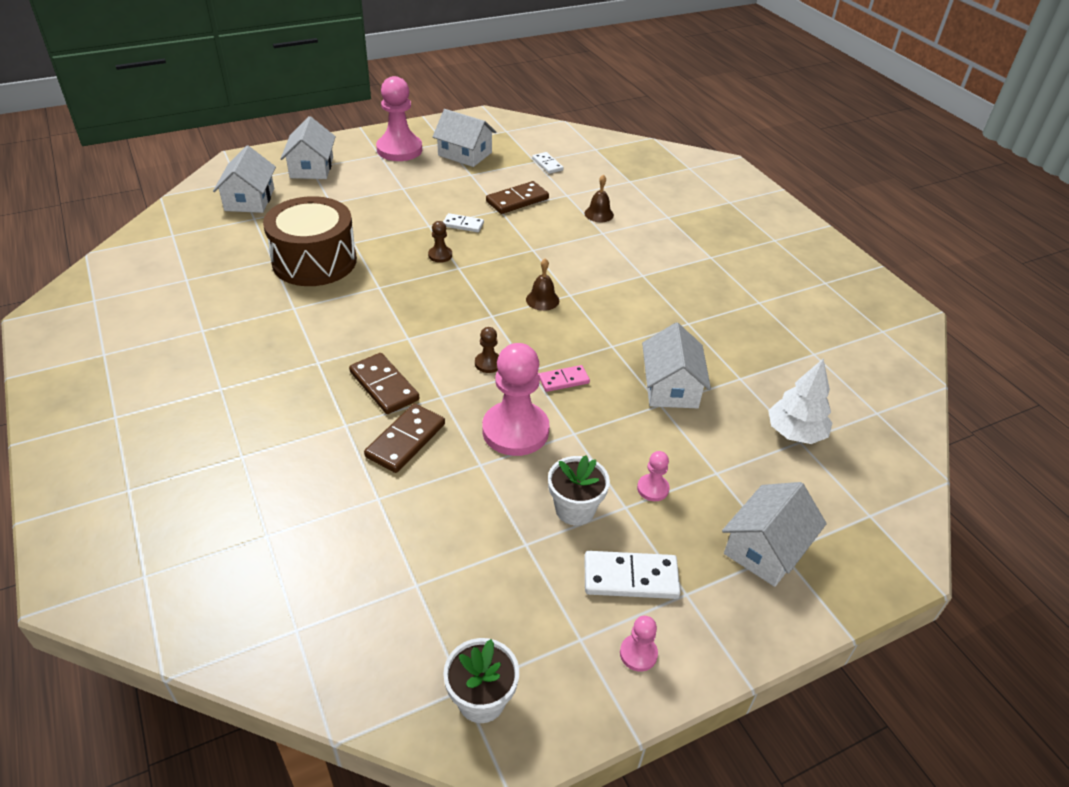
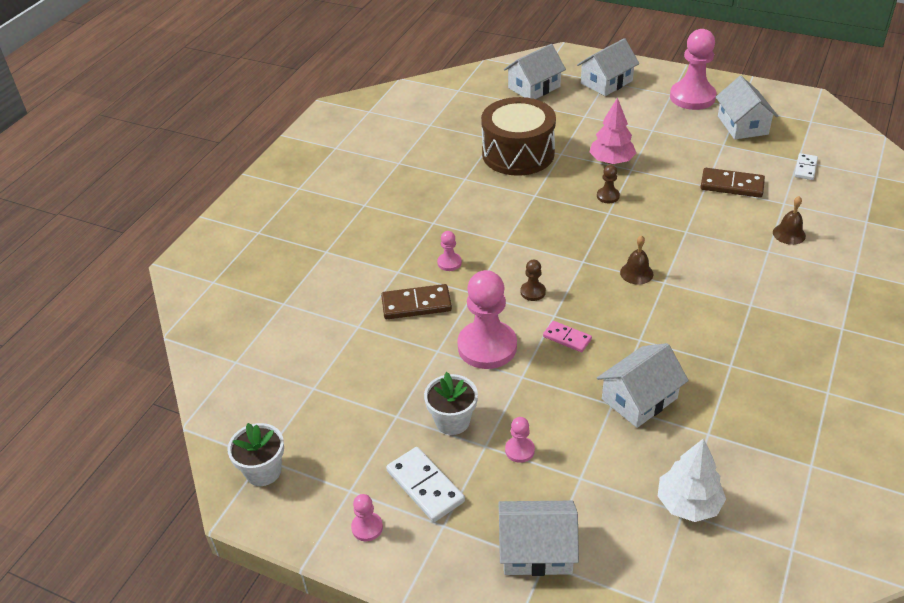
camera: 55 degrees right, 0 degrees up
brown domino [349,353,419,414] -> pink pawn [437,231,462,271]
white domino [443,213,484,232] -> none
none -> pink tree [589,97,636,164]

